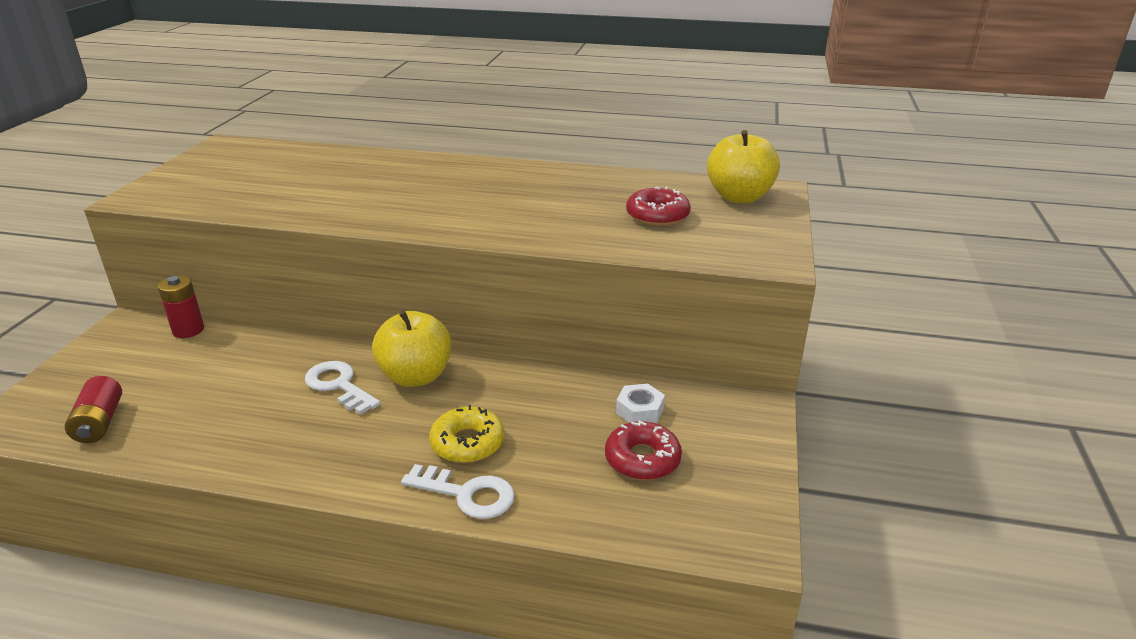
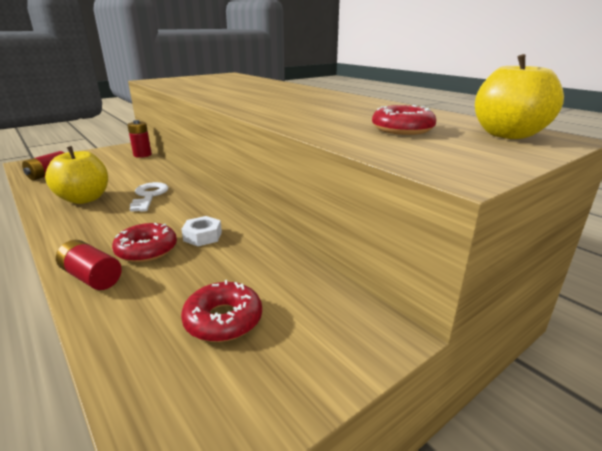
camera: 40 degrees right, 5 degrees down
yellow apple [372,311,452,387] -> yellow apple moved to [45,146,108,204]
white key [401,464,515,519] -> red battery [56,240,122,290]
yellow donut [429,405,505,463] -> red donut [112,223,177,262]
white nut [616,384,665,423] -> white nut moved to [181,216,222,246]

